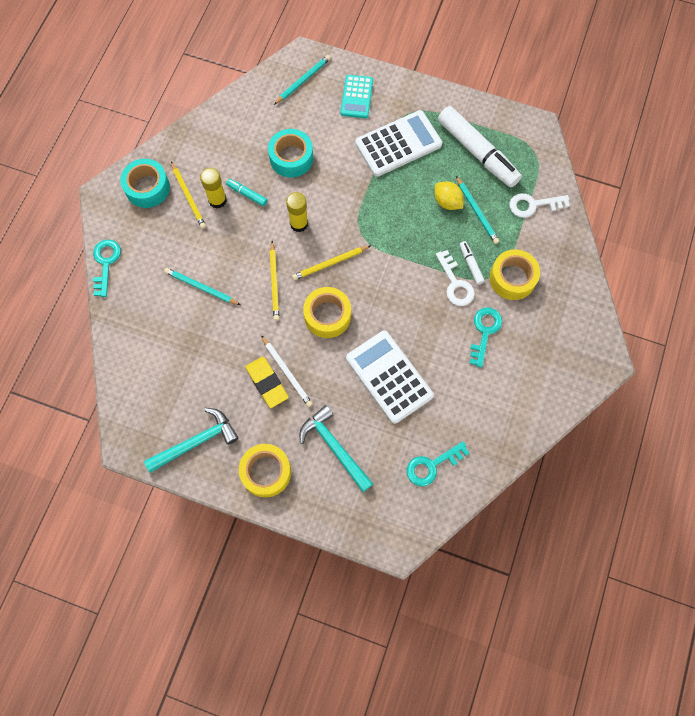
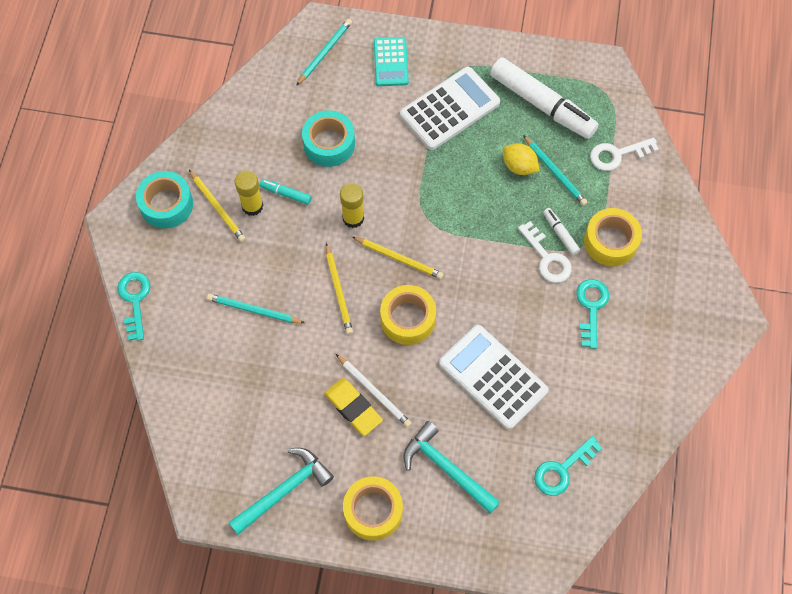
camera: 10 degrees left, 5 degrees down
yellow pencil [292,246,370,280] -> yellow pencil turned 120 degrees counterclockwise [352,237,444,279]

